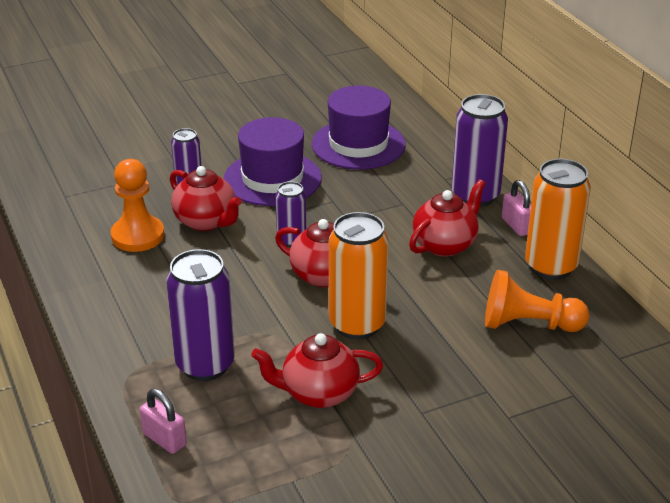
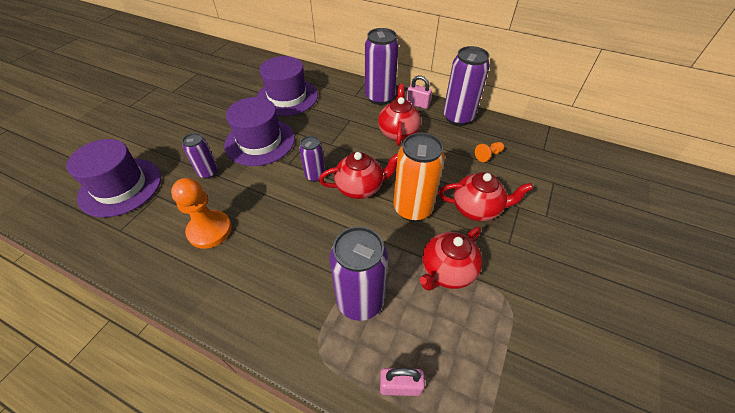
camera: 40 degrees left, 15 degrees up
red teapot [170,166,242,231] -> red teapot moved to [438,172,533,221]
orange pawn [485,270,589,332] -> orange pawn [475,142,504,162], size x0.50
orange can [525,159,591,280] -> purple can [443,46,490,126]
none -> purple hat [67,139,161,218]

